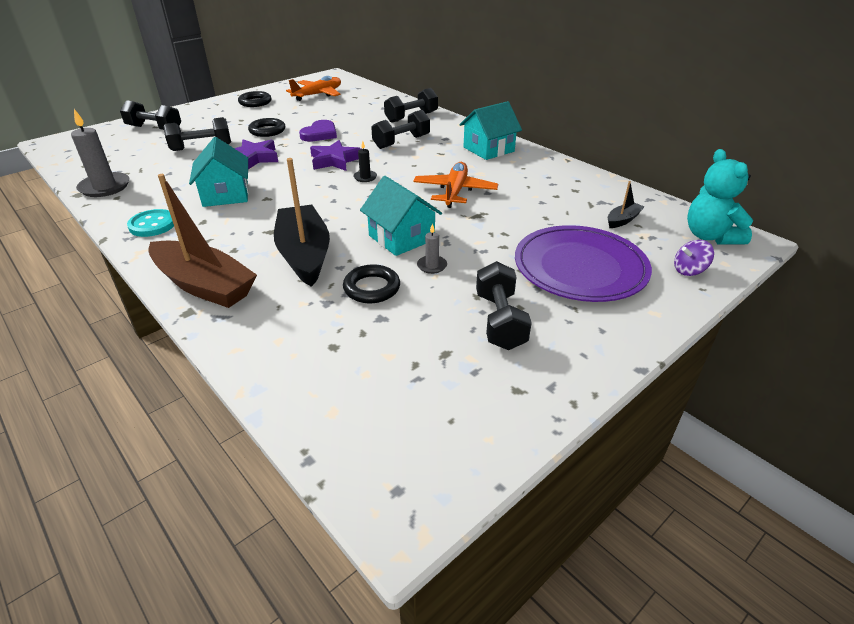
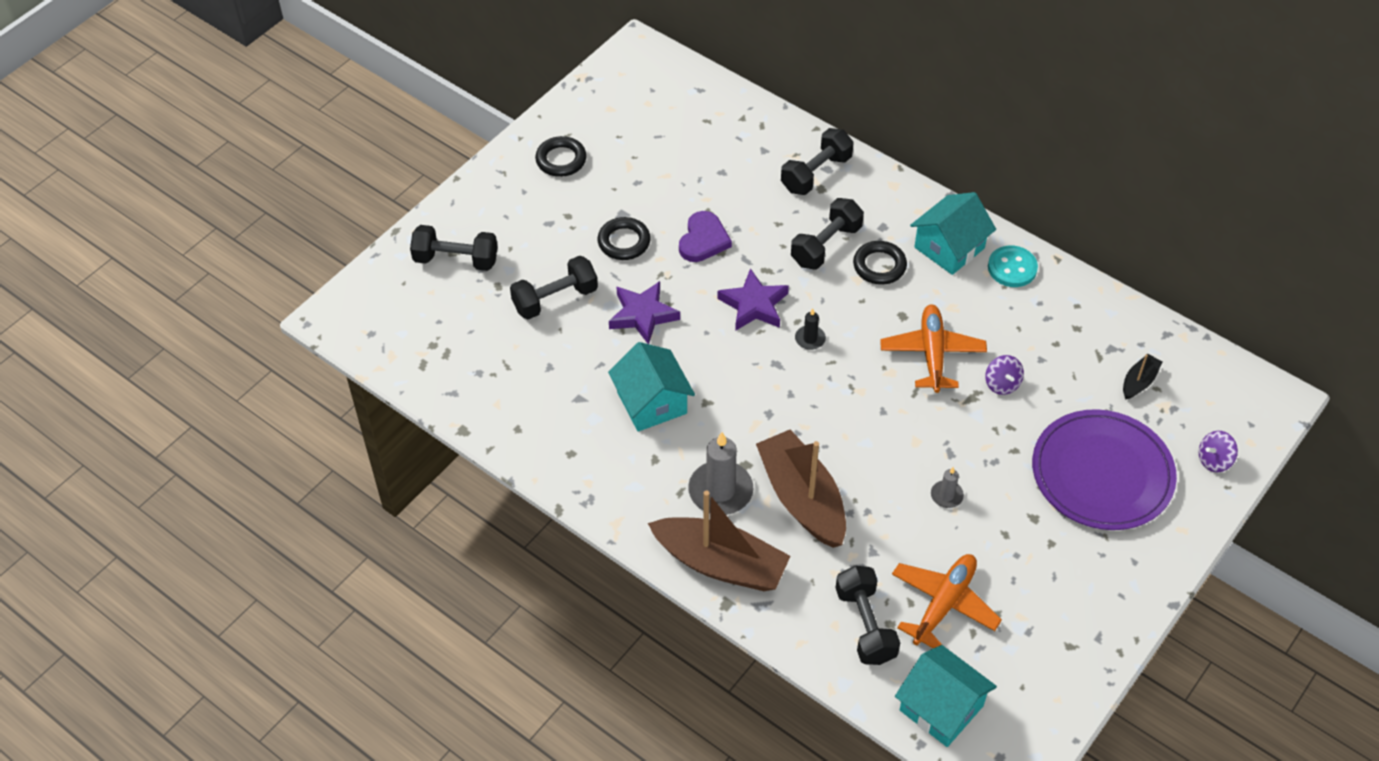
camera: 10 degrees left, 15 degrees up
grey candle [71,109,129,197] -> grey candle moved to [688,432,753,515]
turquoise button [127,209,174,237] -> turquoise button moved to [988,245,1038,287]
black boat [274,158,330,287] -> brown boat [756,429,846,548]
orange plane [286,76,341,101] -> orange plane moved to [892,554,1002,648]
black ring [343,265,400,303] -> black ring moved to [853,241,907,285]
turquoise house [360,176,442,256] -> turquoise house moved to [895,645,997,747]
black dumbbell [476,261,532,350] -> black dumbbell moved to [836,566,900,665]
turquoise teddy bear [687,149,753,244] -> none
none -> purple spinning top [985,355,1024,395]

